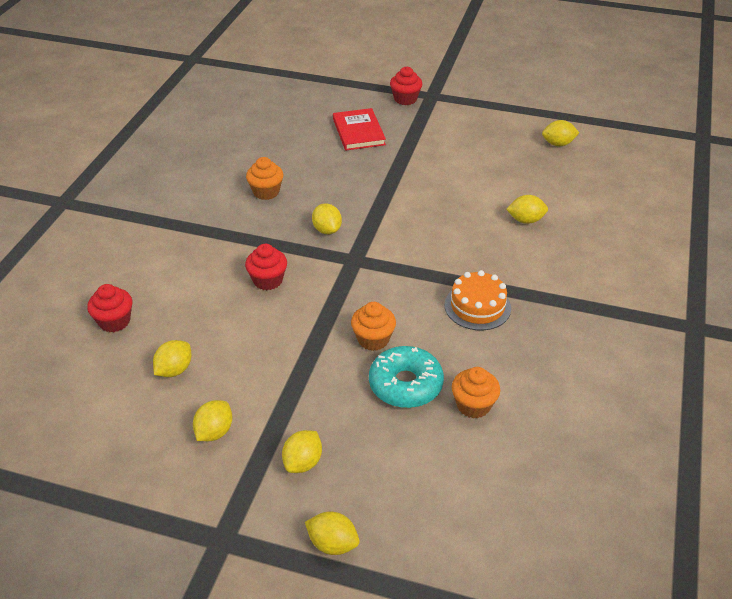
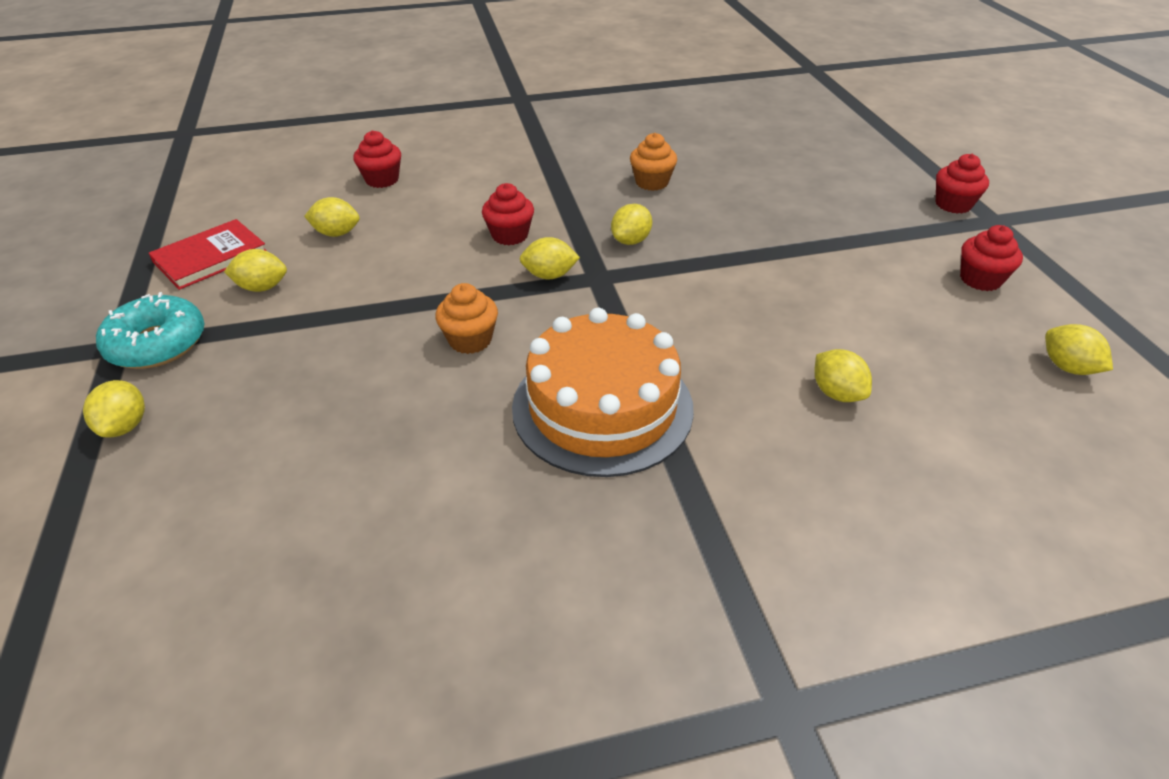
camera: 60 degrees right, 0 degrees up
yellow lemon [282,430,322,473] -> yellow lemon moved to [520,237,580,279]
red book [333,108,386,151] -> red book moved to [149,219,268,290]
turquoise donut [369,346,444,408] -> turquoise donut moved to [96,292,204,369]
orange cake [445,270,511,330] -> orange cake [512,308,694,477], size x1.74
orange cupcake [452,367,500,418] -> none
none -> red cupcake [960,225,1023,291]

